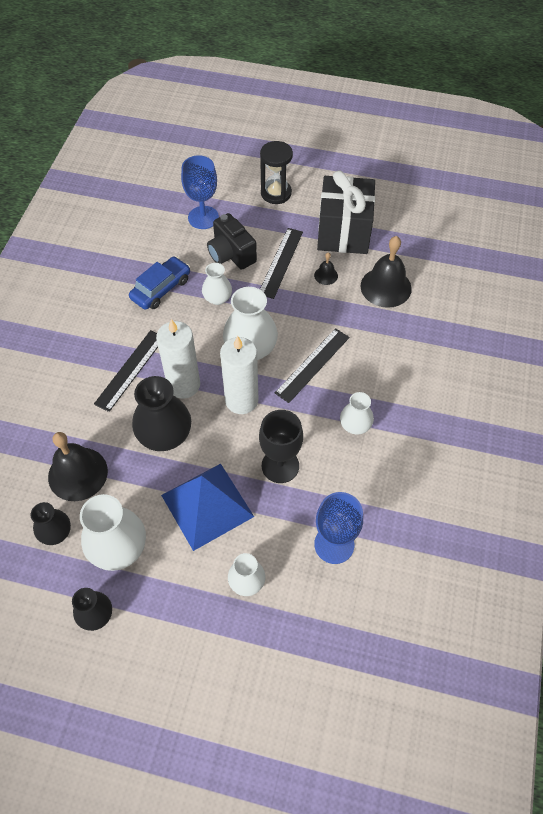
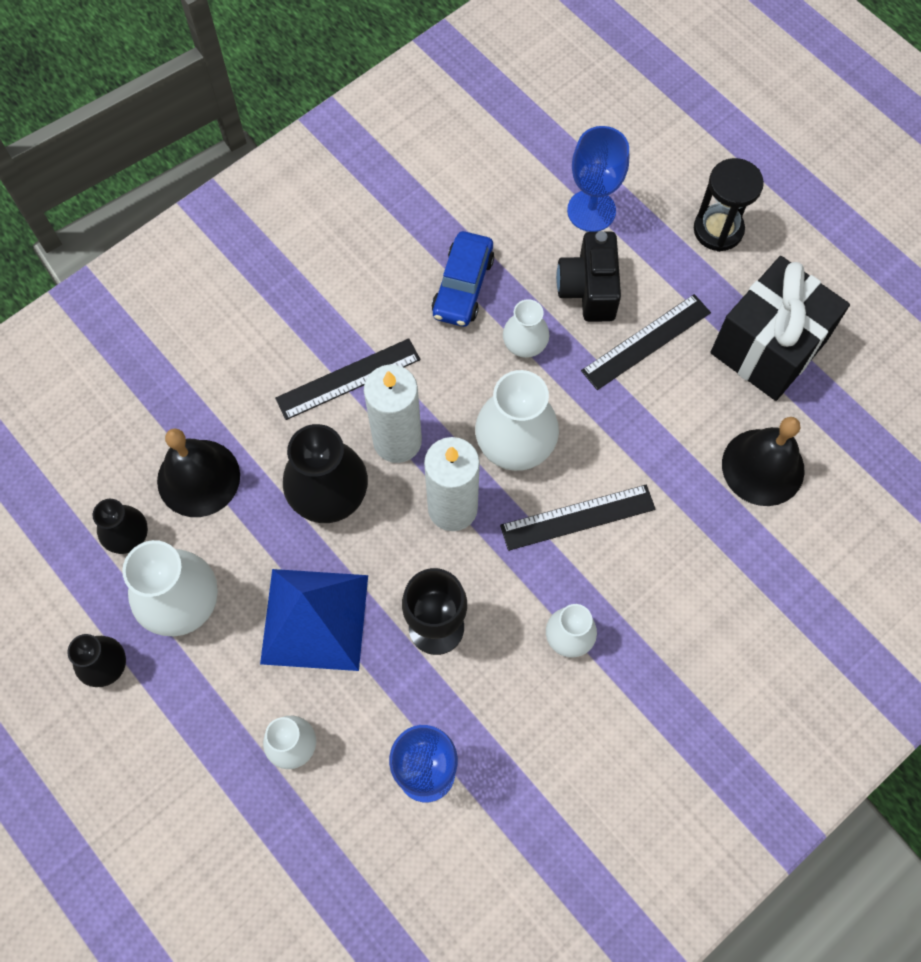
camera: 35 degrees right, 10 degrees up
blue car [129,256,190,310] -> blue car turned 120 degrees clockwise [432,231,494,327]
black bell [314,252,338,285] -> none

